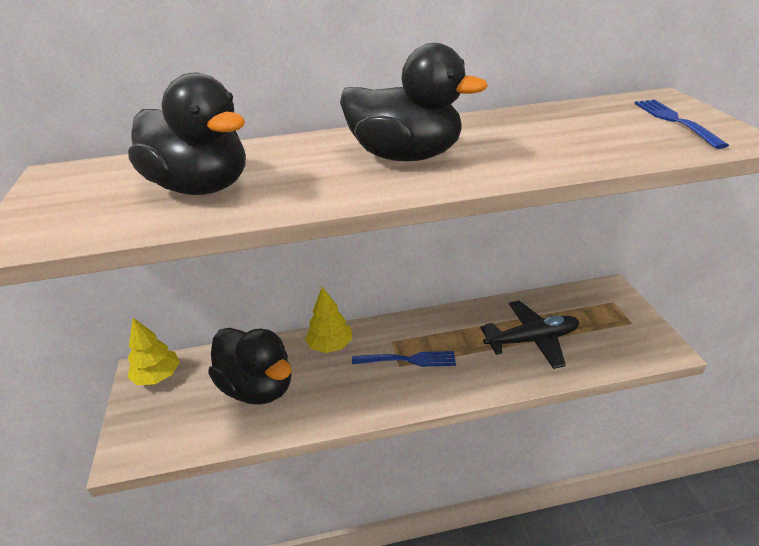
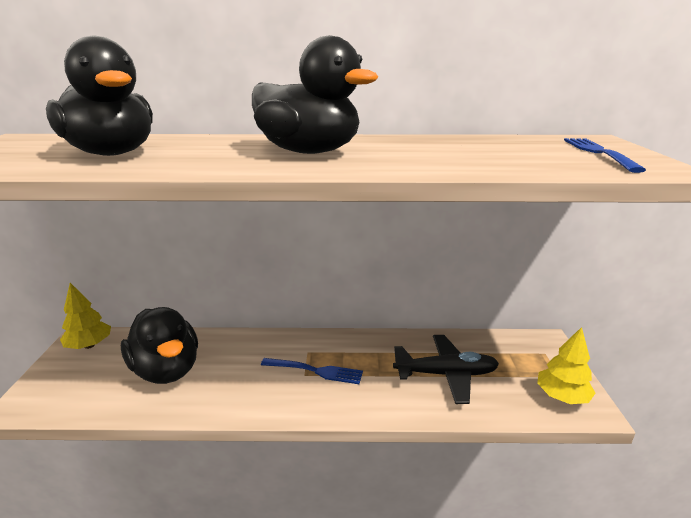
camera: 10 degrees right, 10 degrees down
yellow tree [305,287,353,353] -> yellow tree moved to [537,327,596,404]

